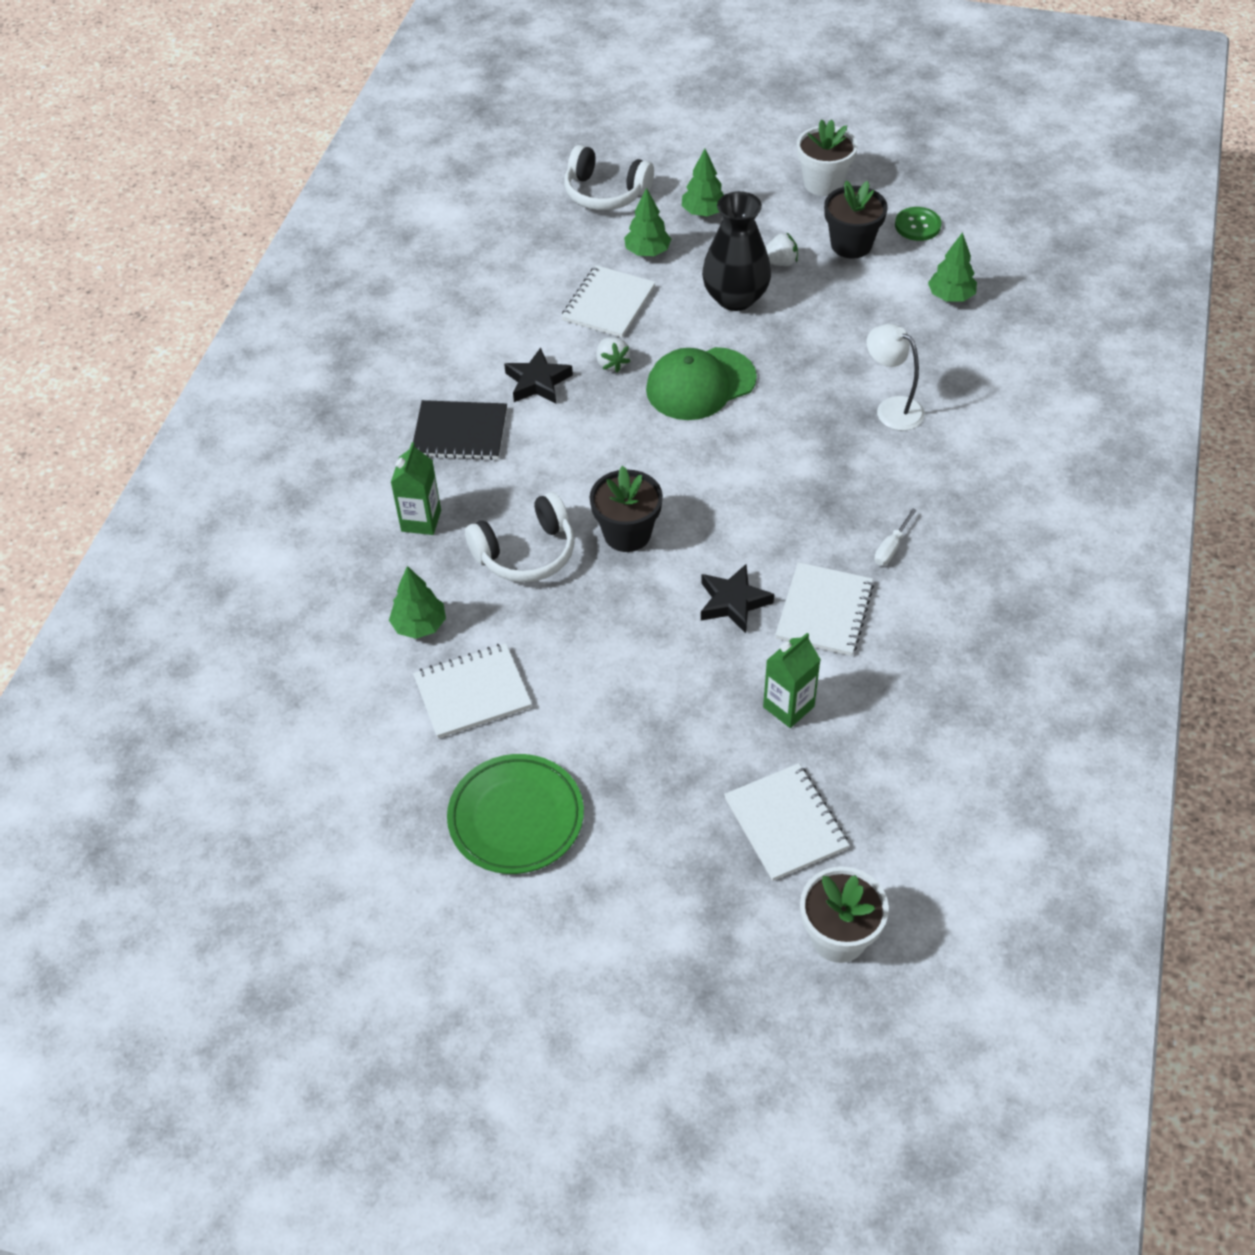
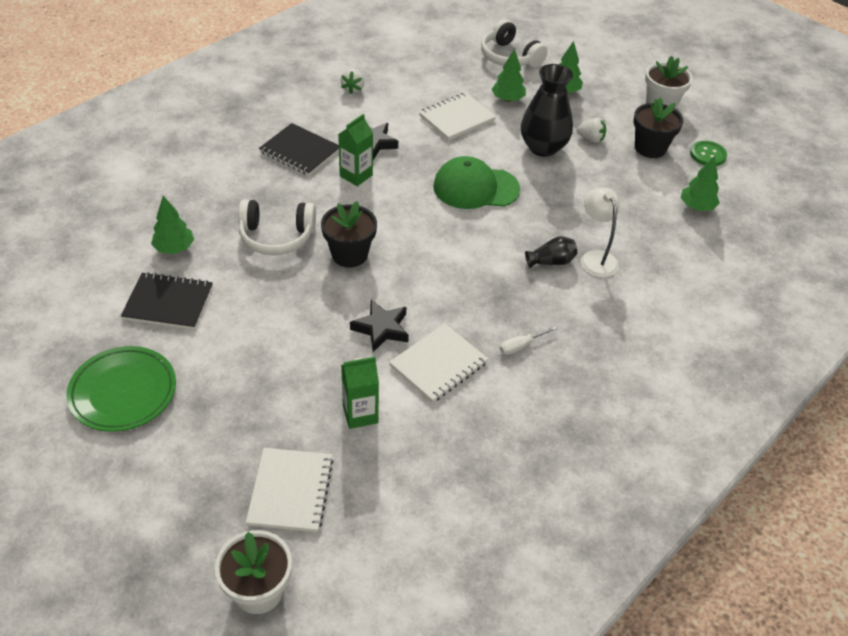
camera: 25 degrees right, 5 degrees down
green carton [391,442,441,535] -> green carton moved to [338,114,373,186]
white notebook [413,643,532,738] -> black notebook [121,272,213,330]
white strawberry [596,337,630,373] -> white strawberry moved to [341,69,364,94]
none -> black vase [525,236,577,268]

